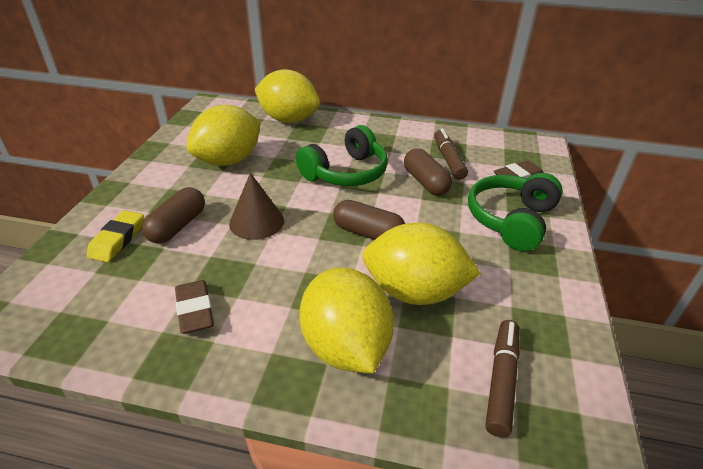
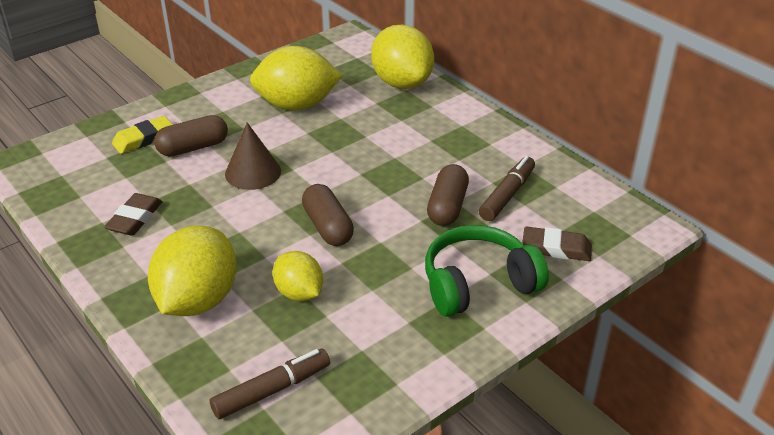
camera: 40 degrees right, 0 degrees up
green headphones [296,125,388,186] -> none
yellow lemon [362,222,481,305] -> yellow lemon [272,251,323,301], size x0.58

